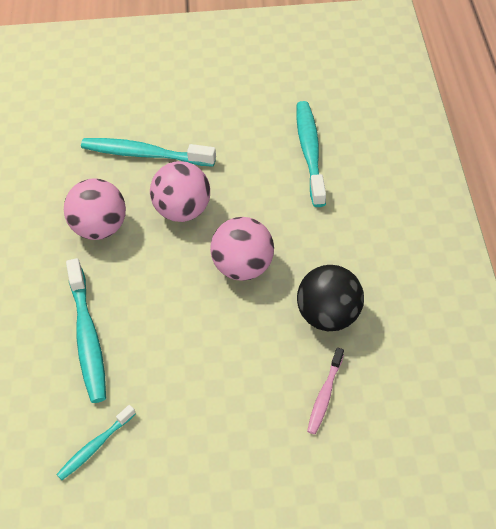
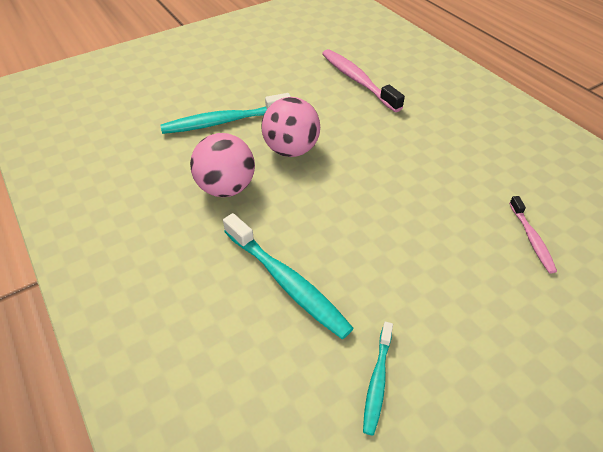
camera: 30 degrees left, 5 degrees down
pink ball [210,217,274,281] -> none
turquoise toothbrush [296,101,326,207] -> pink toothbrush [322,49,405,112]
black ball [297,265,364,331] -> none

